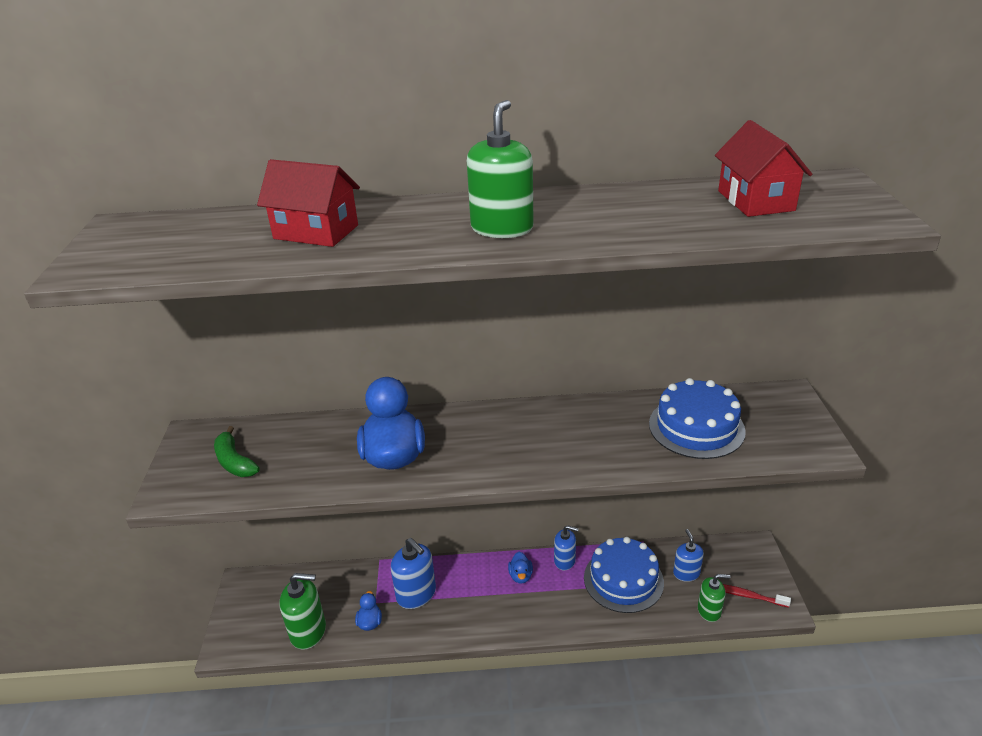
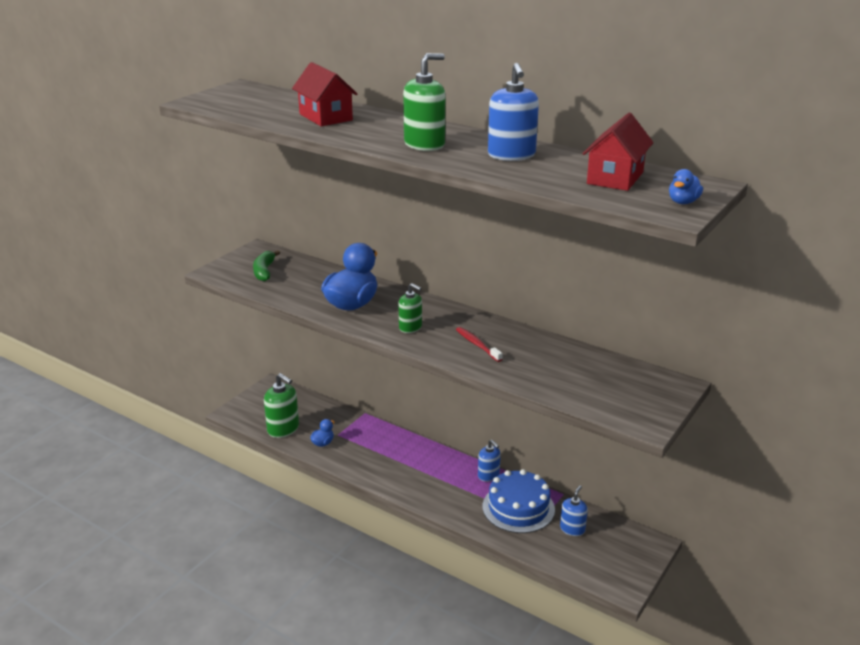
camera: 35 degrees right, 5 degrees down
blue soap dispenser [391,538,436,609] -> blue soap dispenser moved to [488,63,539,161]
blue duck [508,552,533,584] -> blue duck moved to [669,169,703,204]
blue cake [649,378,746,459] -> none
green soap dispenser [698,574,730,622] -> green soap dispenser moved to [399,283,422,333]
red toothbrush [723,584,791,608] -> red toothbrush moved to [456,327,503,362]

